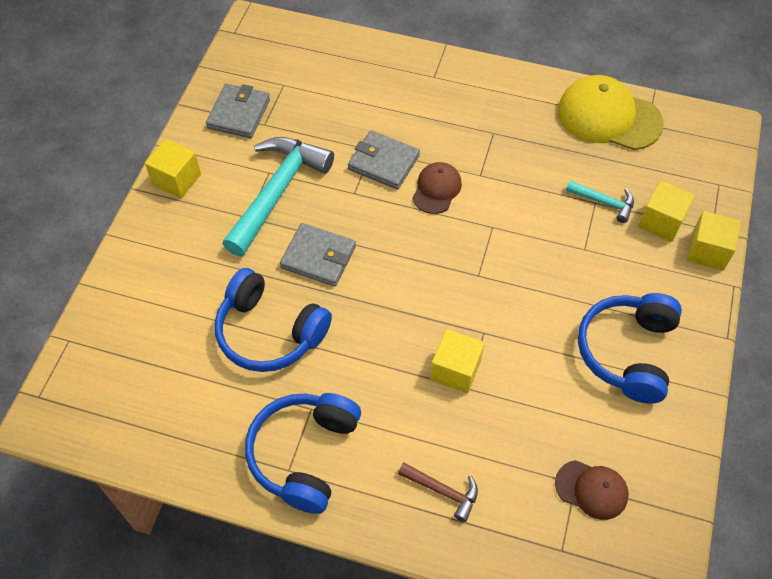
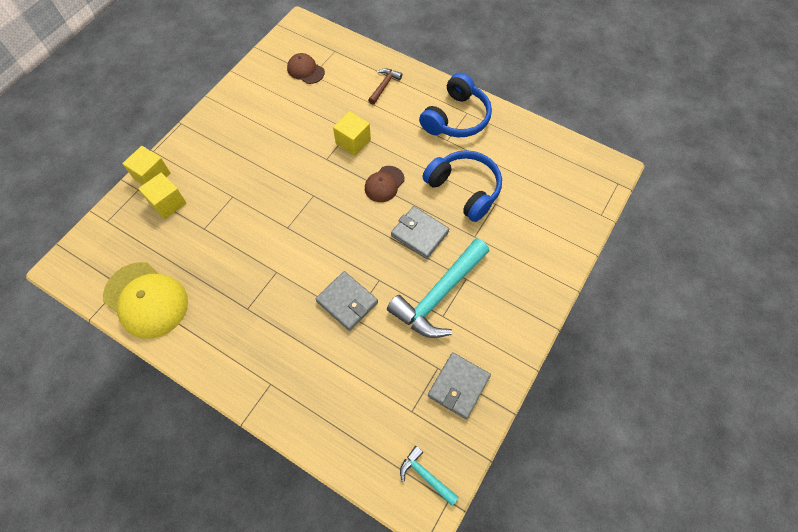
camera: 165 degrees left, 5 degrees up
yellow cube [145,139,201,198] -> none
brown hammer [398,463,478,522] -> brown hammer turned 75 degrees clockwise [368,68,402,104]
brown cap [412,162,462,214] -> brown cap moved to [365,166,404,202]
turquoise hammer [566,181,634,223] -> turquoise hammer moved to [400,446,459,506]
blue headphones [578,293,682,404] -> none

